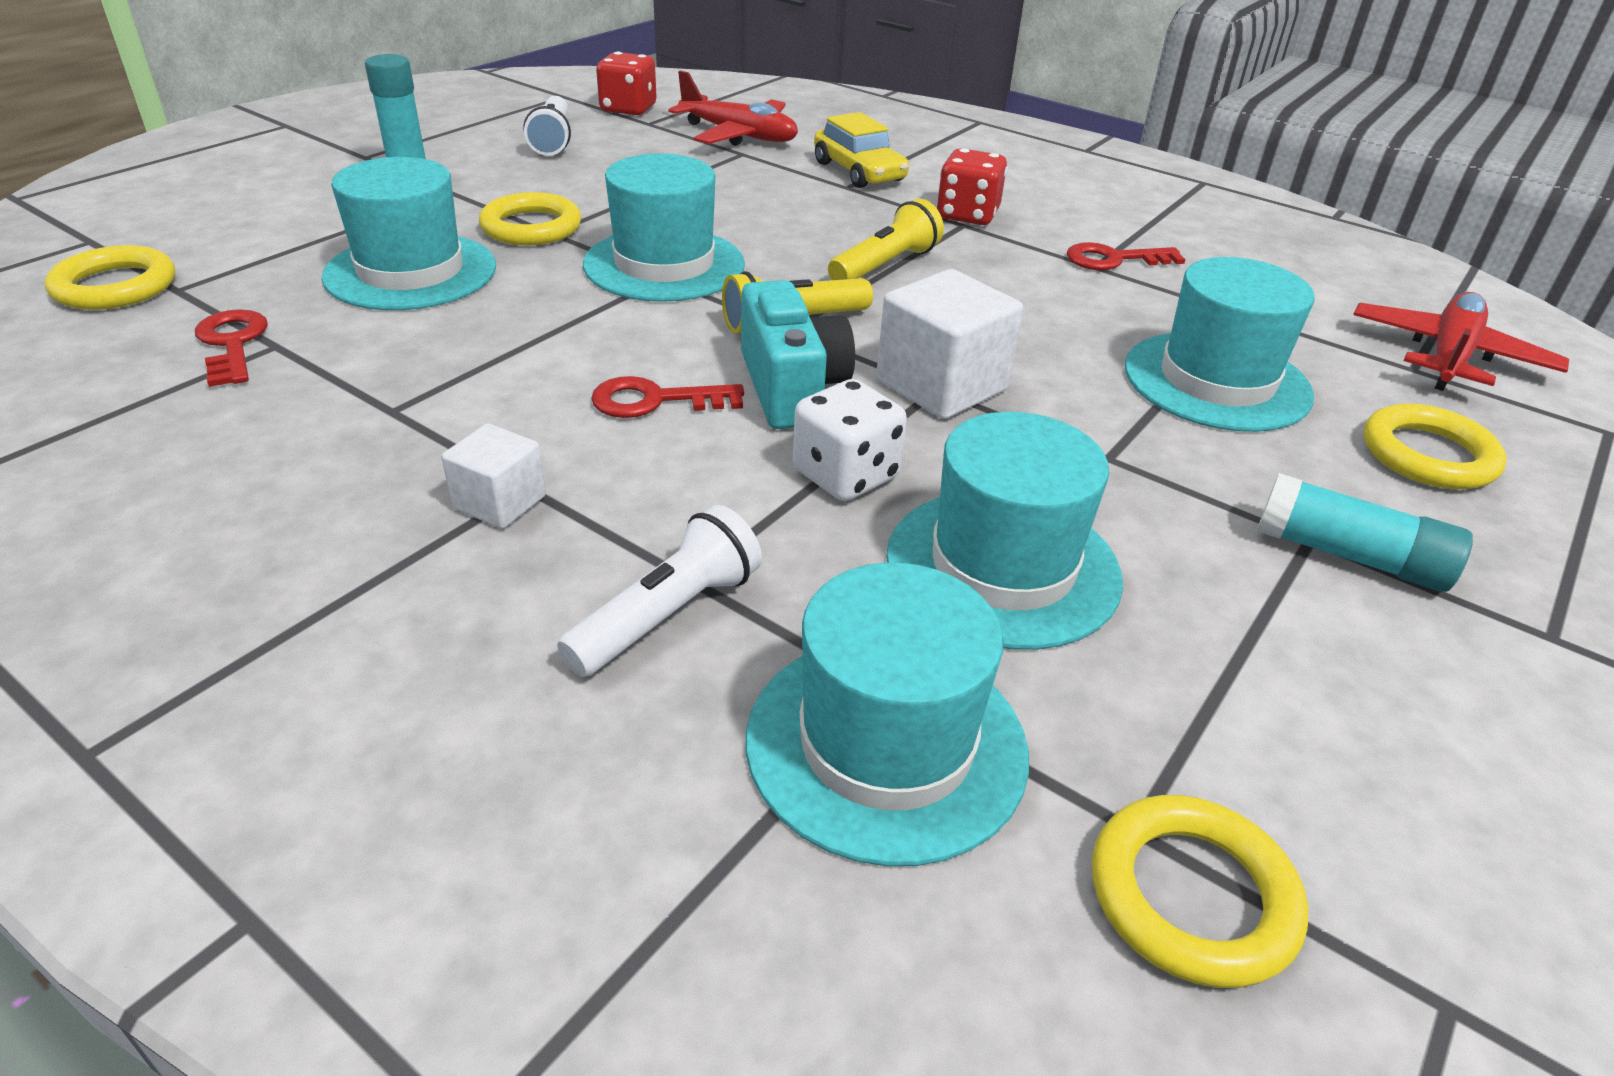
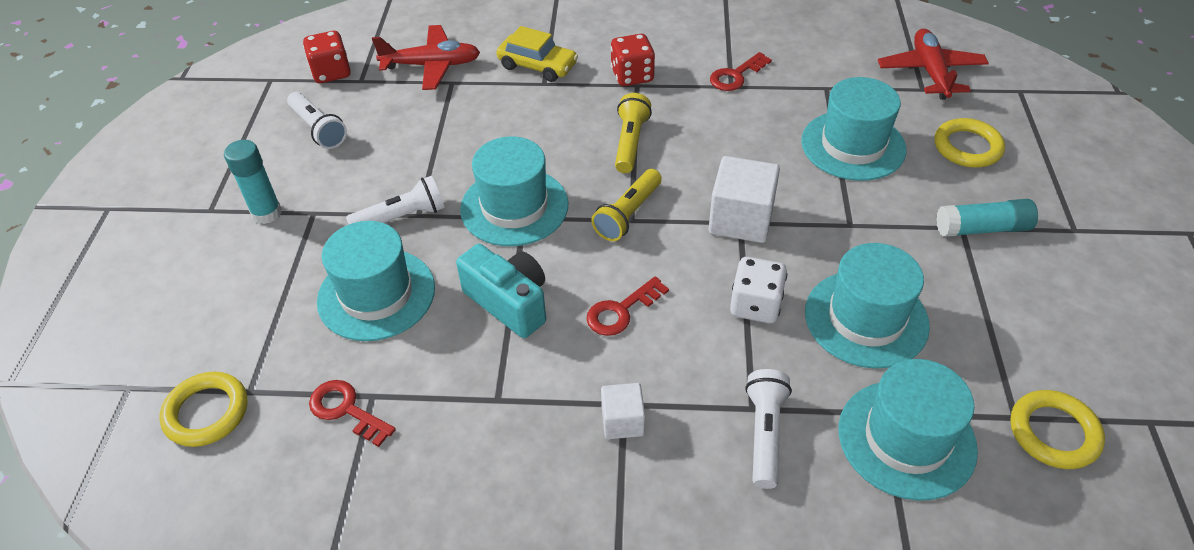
camera: 30 degrees left, 10 degrees up
yellow ring [479,192,581,245] -> white flashlight [346,176,445,224]
turquoise camera [741,280,855,429] -> turquoise camera moved to [456,244,546,338]

